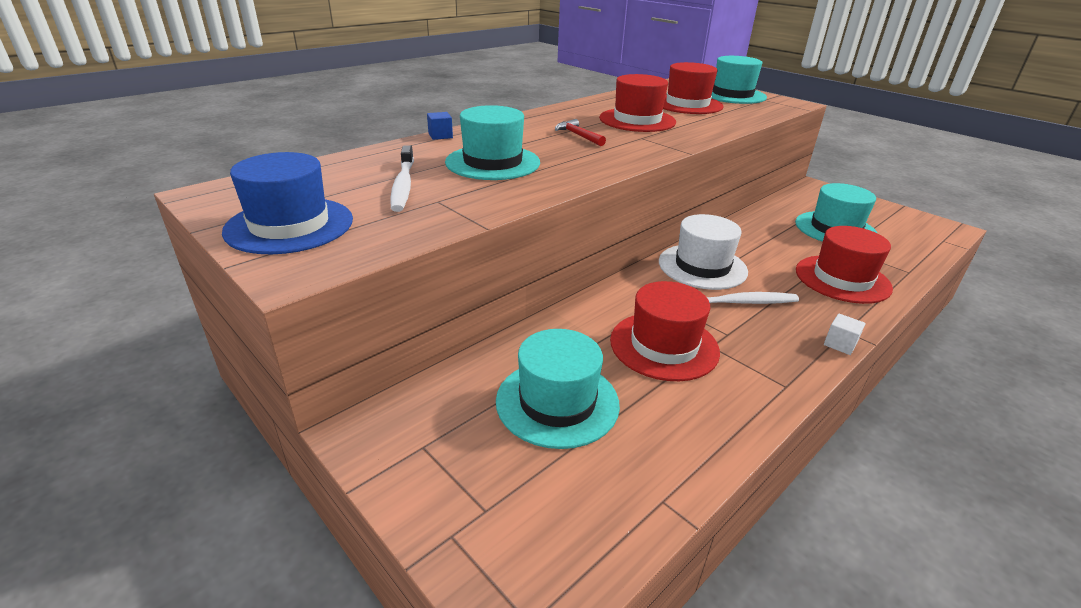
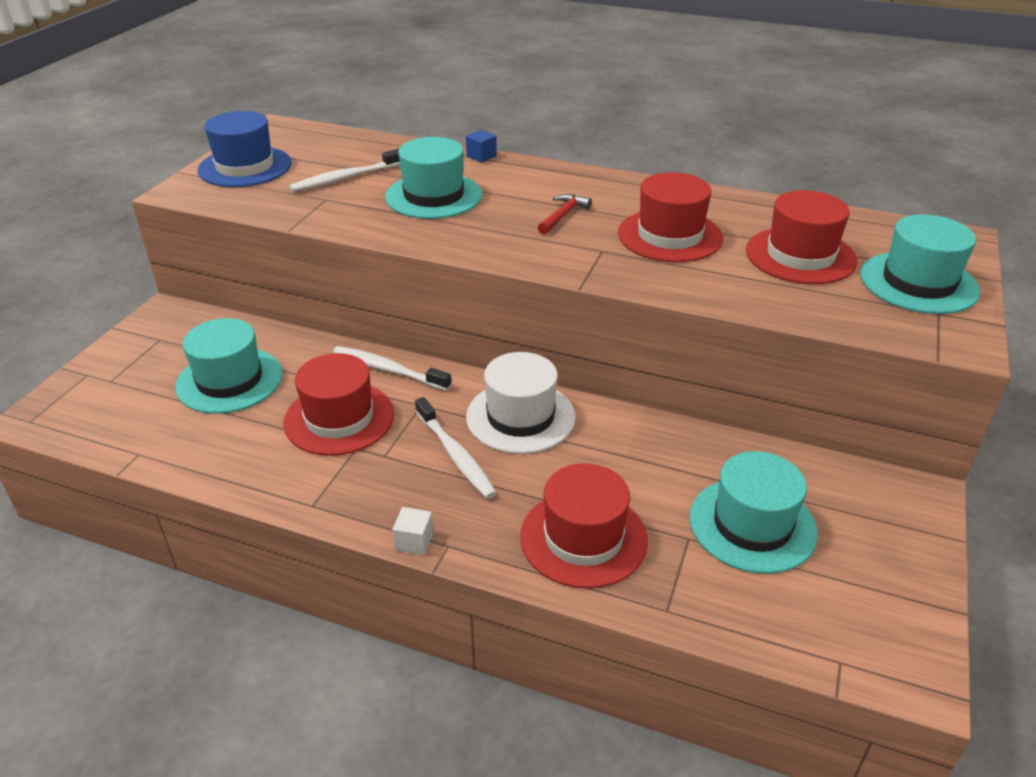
camera: 65 degrees right, 5 degrees up
none -> white toothbrush [333,346,452,391]

